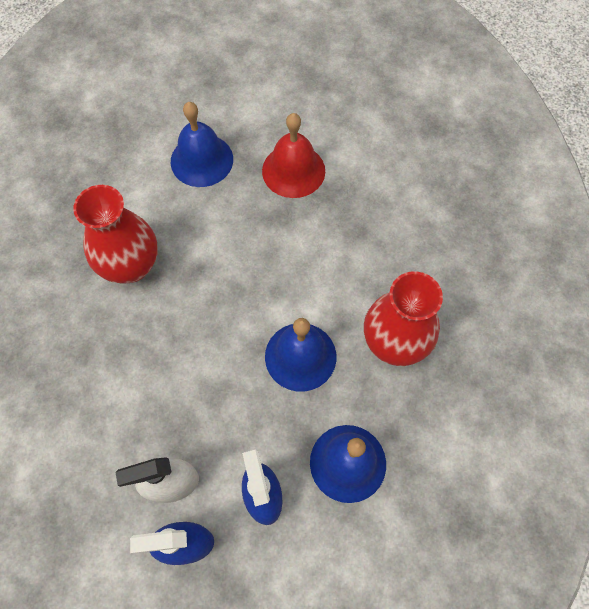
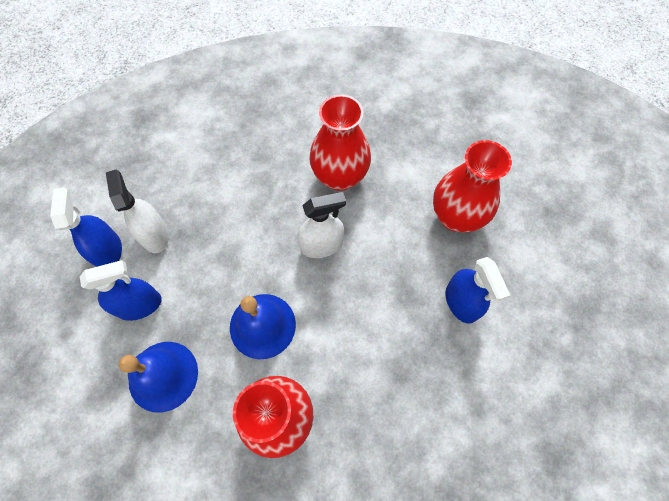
camera: 85 degrees right, 0 degrees up
blue bell [171,102,233,187] -> red vase [433,140,512,232]
red bell [262,113,325,198] -> blue spray bottle [445,257,510,324]
none -> white spray bottle [298,192,346,258]

